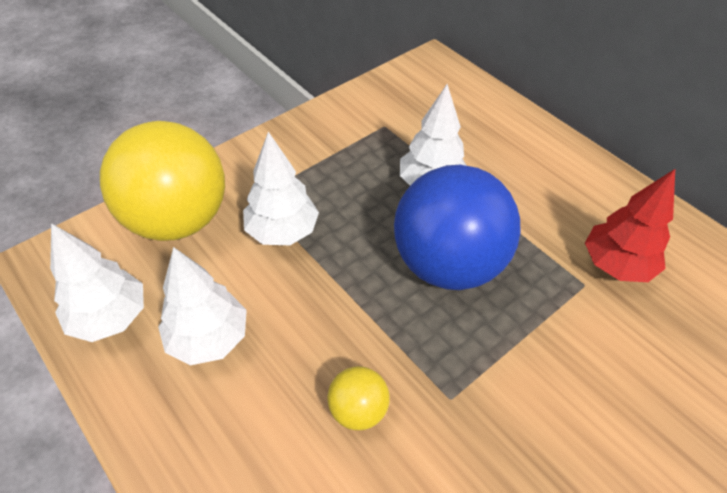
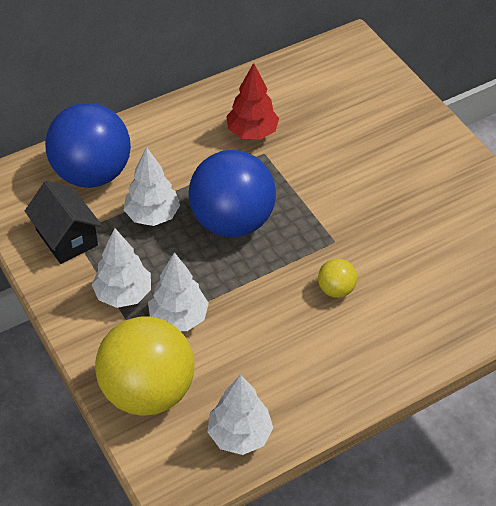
camera: 80 degrees left, 0 degrees up
white tree [158,247,247,365] -> white tree moved to [91,228,151,308]
none -> black house [25,181,102,264]
none -> blue ball [45,103,131,188]

